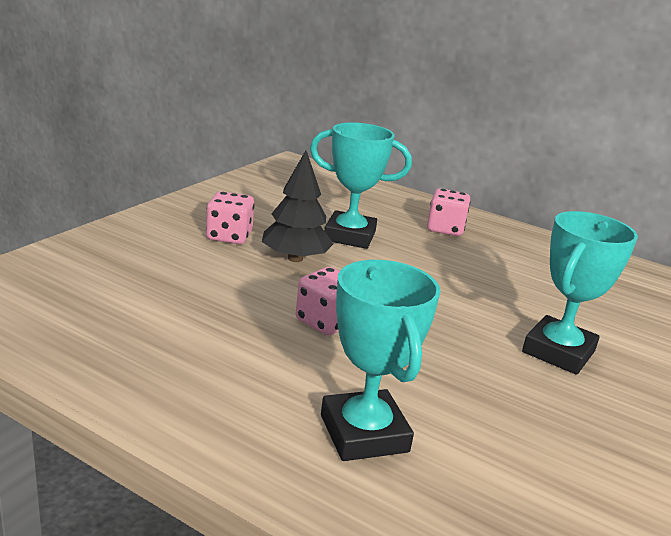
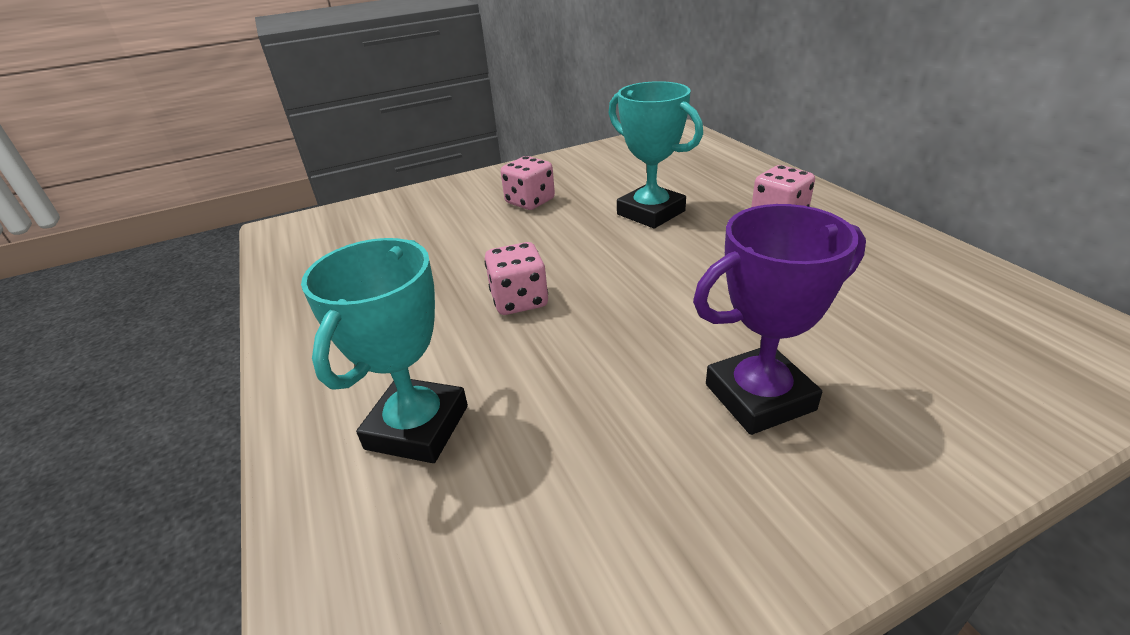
camera: 40 degrees right, 10 degrees up
black tree [262,151,334,262] -> none
turquoise trophy [522,211,638,375] -> purple trophy [693,204,866,435]

